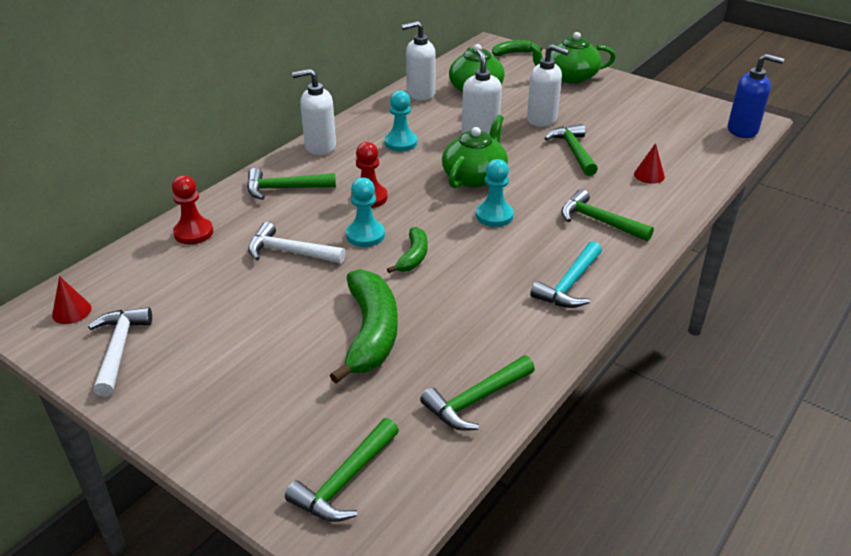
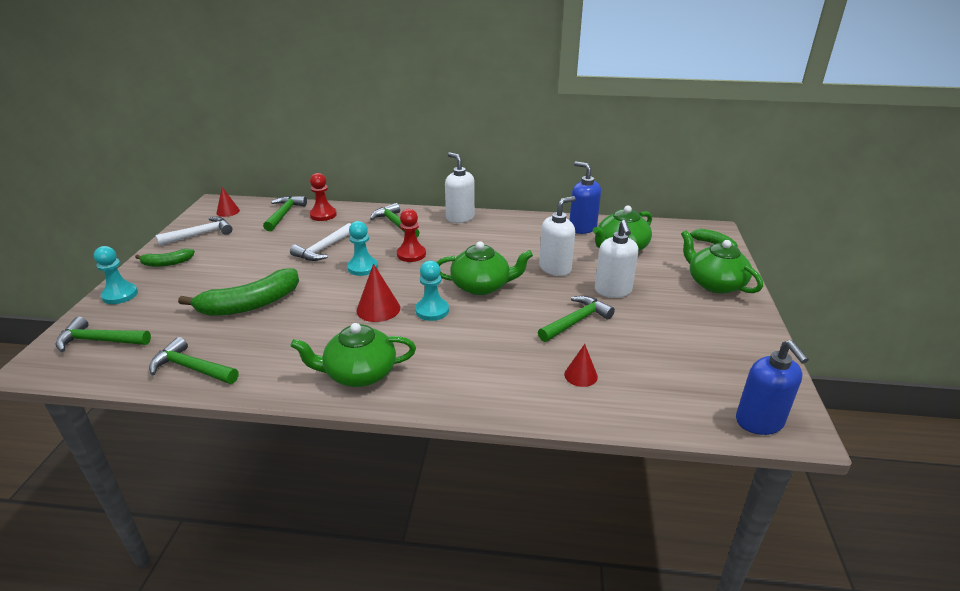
camera: 60 degrees right, 5 degrees down
white hammer [248,222,346,264] -> white hammer turned 135 degrees counterclockwise [290,223,351,261]
turquoise pawn [384,90,417,151] -> turquoise pawn moved to [94,246,138,304]
green banana [387,227,427,273] -> green banana moved to [135,249,195,267]
white soap dispenser [401,21,436,101] -> blue soap dispenser [569,161,601,234]
turquoise hammer [530,241,602,308] -> green teapot [291,323,416,387]
green hammer [561,189,654,241] -> green hammer moved to [263,196,307,231]
none -> red cone [356,264,400,322]

